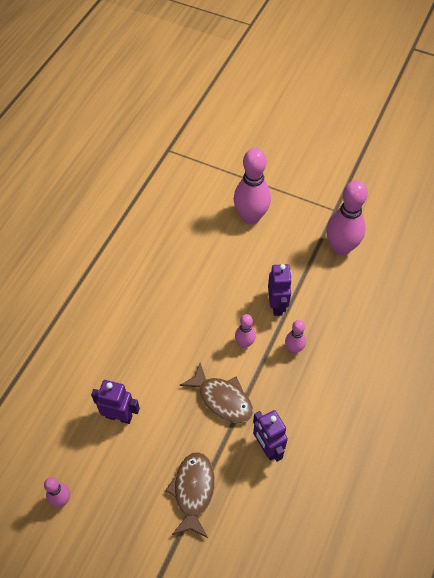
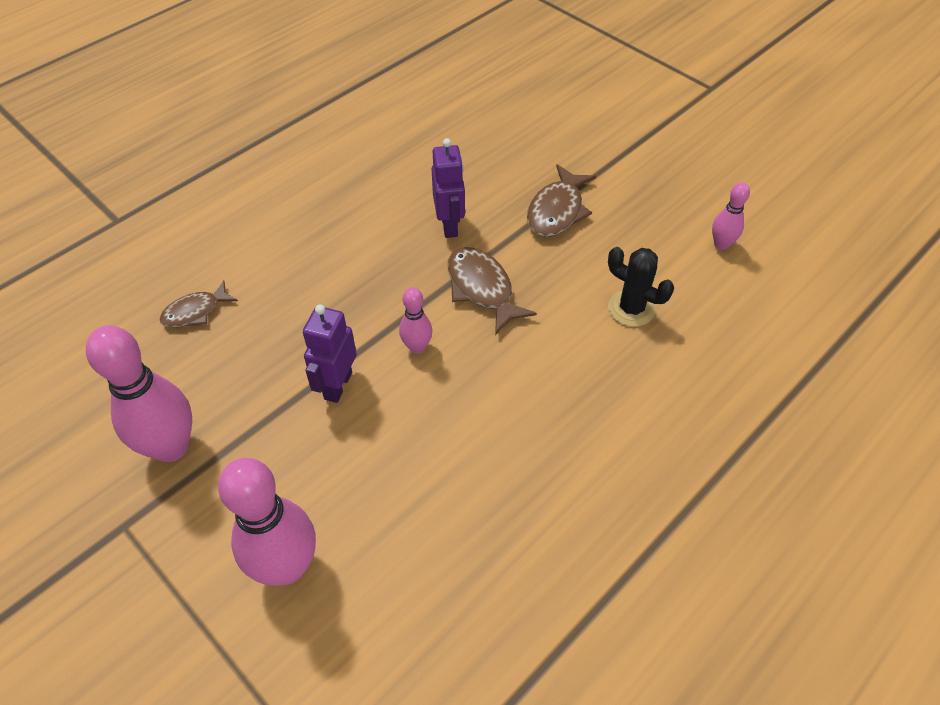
camera: 160 degrees left, 5 degrees down
purple robot [91,380,140,424] -> black cactus [608,247,674,327]
pink bowling pin [285,320,306,354] -> none
none -> brown fish [160,281,238,328]

